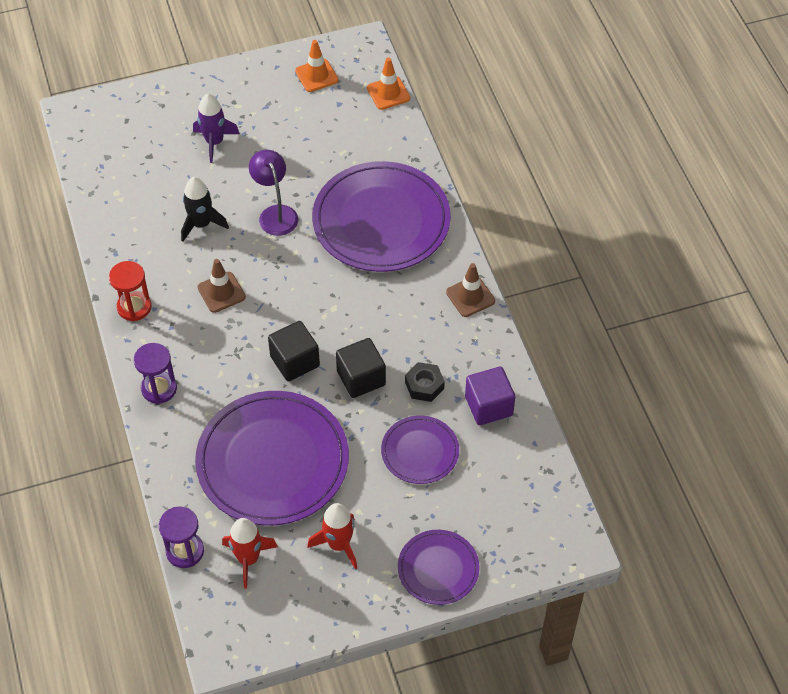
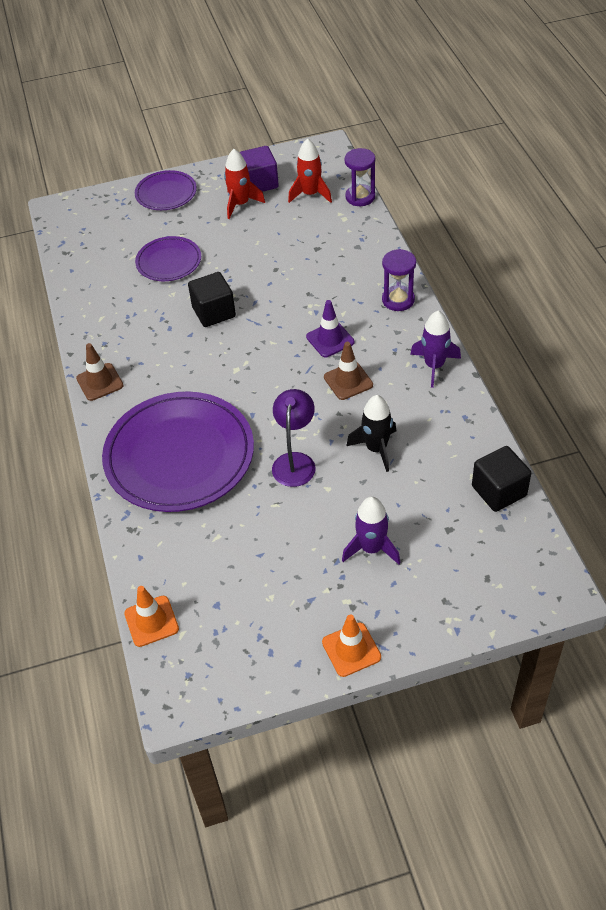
camera: 175 degrees left, 5 degrees down
red hourglass [109,261,152,321] -> purple rocket [410,311,461,388]
purple plate [195,391,349,526] -> none
purple lamp [249,150,298,236] -> purple lamp turned 150 degrees counterclockwise [272,389,315,487]
black cube [268,321,320,381] -> black cube moved to [472,446,531,512]
orange traffic cone [295,40,338,92] -> orange traffic cone moved to [322,614,381,677]
black nut [405,362,445,402] -> none
purple cube [465,367,515,425] -> purple cube moved to [239,146,279,192]
none -> purple traffic cone [306,300,354,357]

